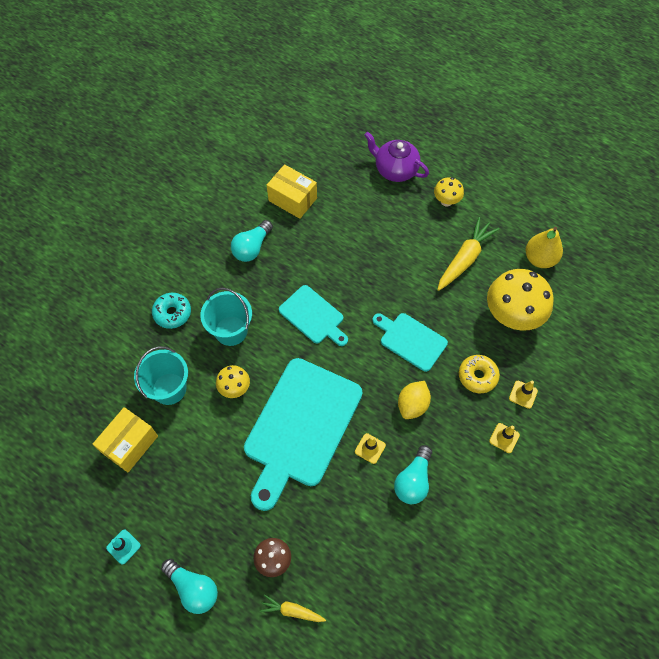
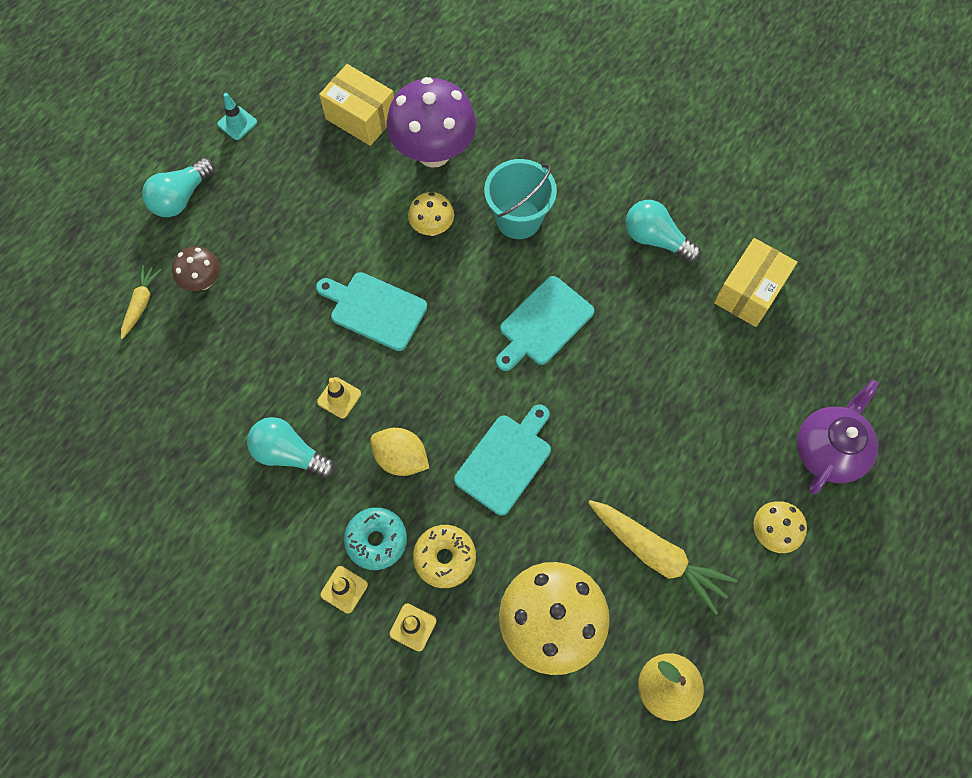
camera: 90 degrees right, 5 degrees up
turquoise bucket [134,346,188,405] -> purple mushroom [386,77,477,167]
turquoise donut [152,293,191,329] -> turquoise donut moved to [344,507,407,570]
turquoise cutting board [244,358,362,511] -> turquoise cutting board [316,272,427,351], size x0.53

